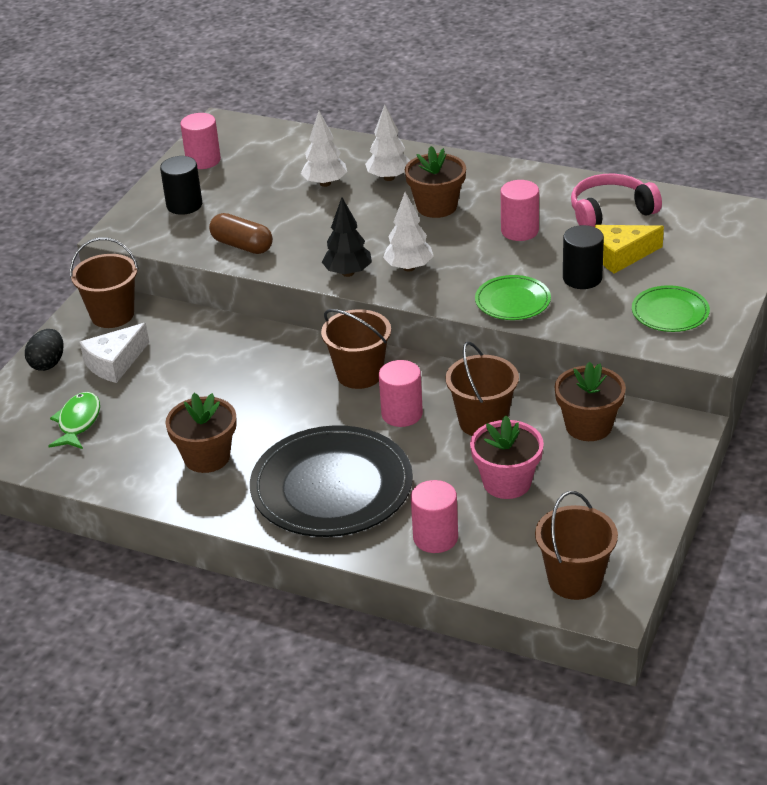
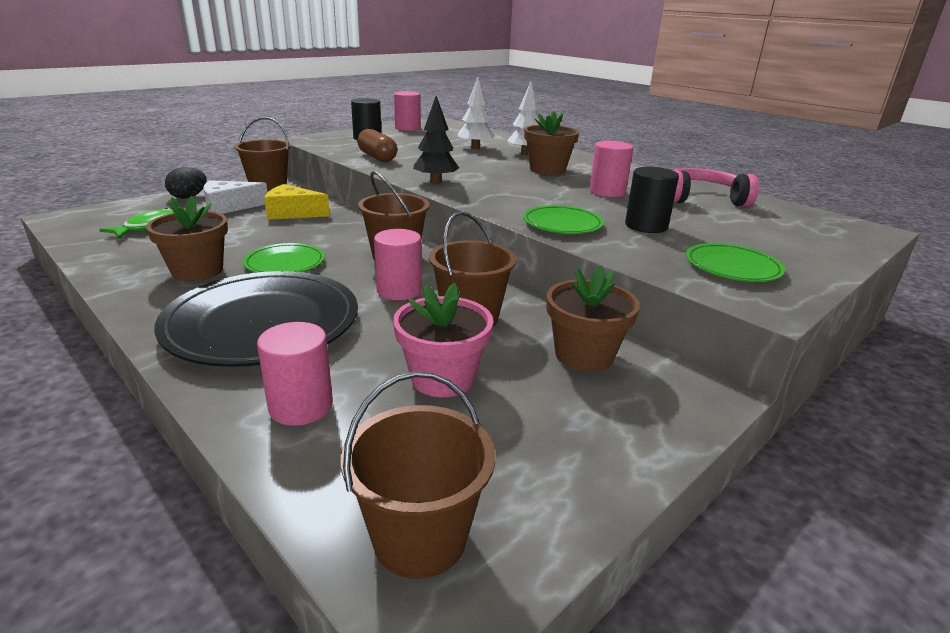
camera: 20 degrees right, 10 degrees down
white tree [383,192,434,272] -> none
yellow cheese [595,225,664,274] -> yellow cheese moved to [264,184,330,220]
none -> green plate [243,243,325,273]

